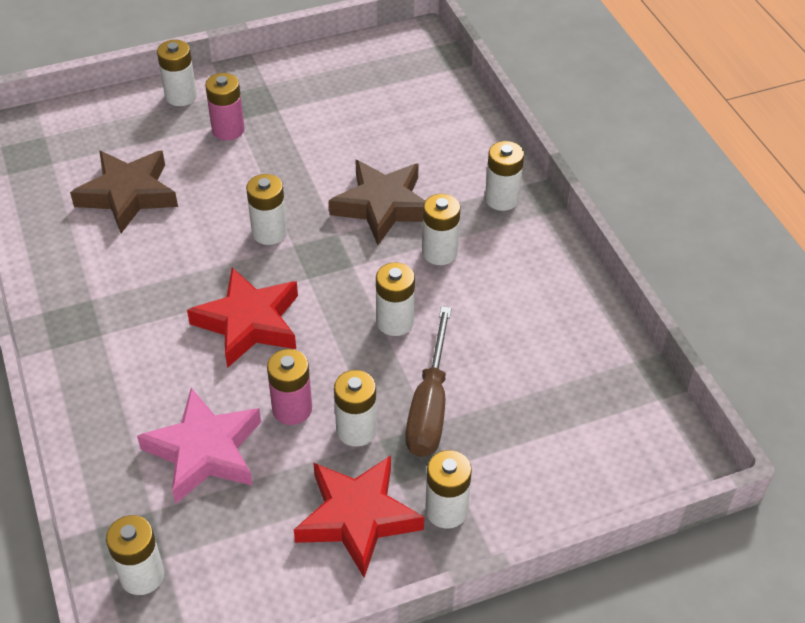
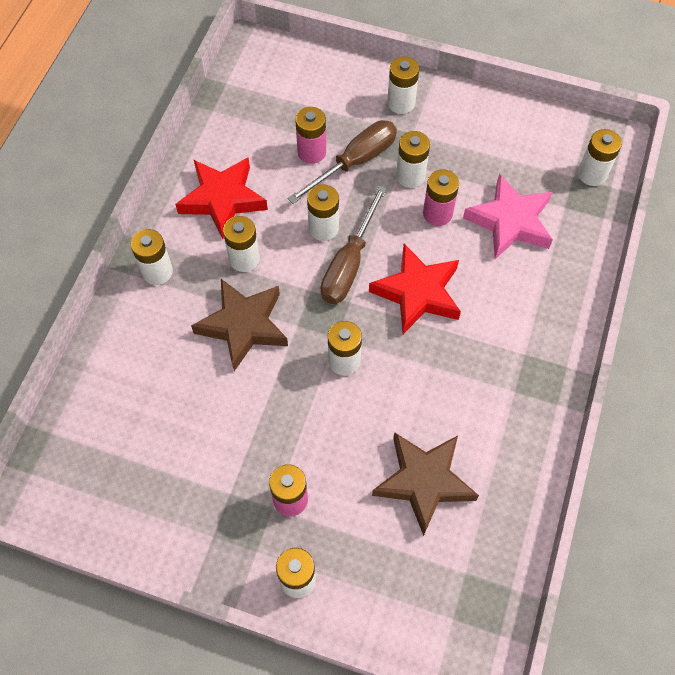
camera: 140 degrees left, 15 degrees up
red star [294,456,424,578] -> red star moved to [175,157,268,239]
none -> pink battery [295,107,326,164]
none -> brown screwdriver [321,185,387,304]

